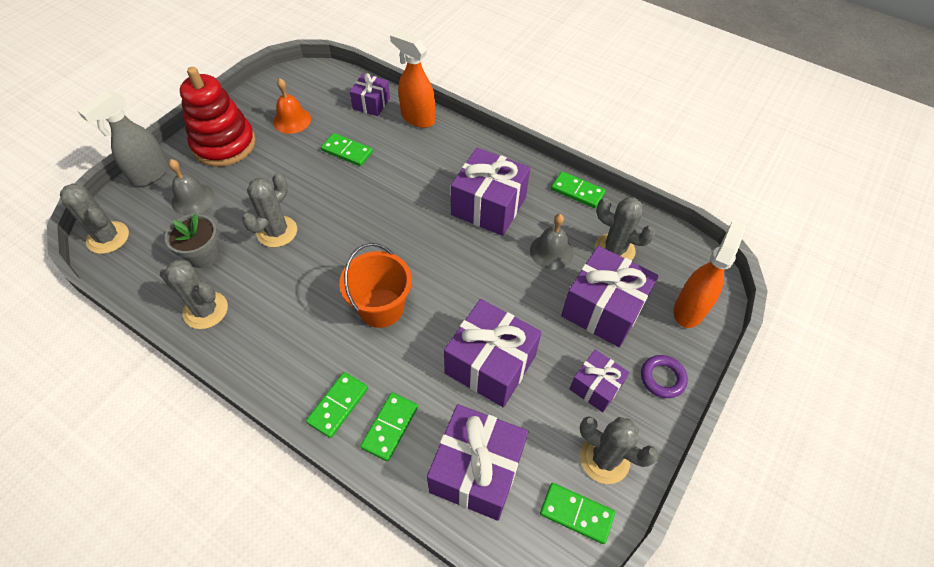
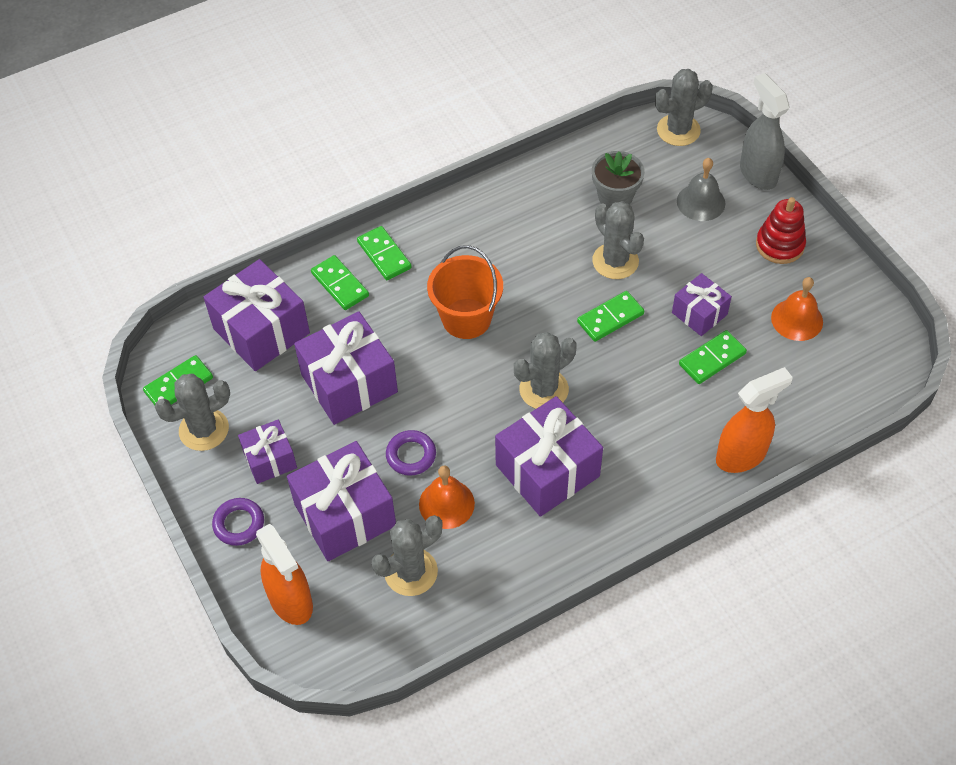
camera: 120 degrees right, 0 degrees up
grey cactus [160,260,228,329] -> grey cactus moved to [514,332,577,409]
red stacking toy [180,67,256,167] -> red stacking toy [756,197,806,264], size x0.61
purple gift [350,73,390,116] -> purple gift moved to [672,273,732,336]
grey bell [530,214,573,270] -> orange bell [419,465,475,529]
green domino [551,171,606,208] -> green domino moved to [577,291,644,342]
none -> purple ring [386,430,436,476]

